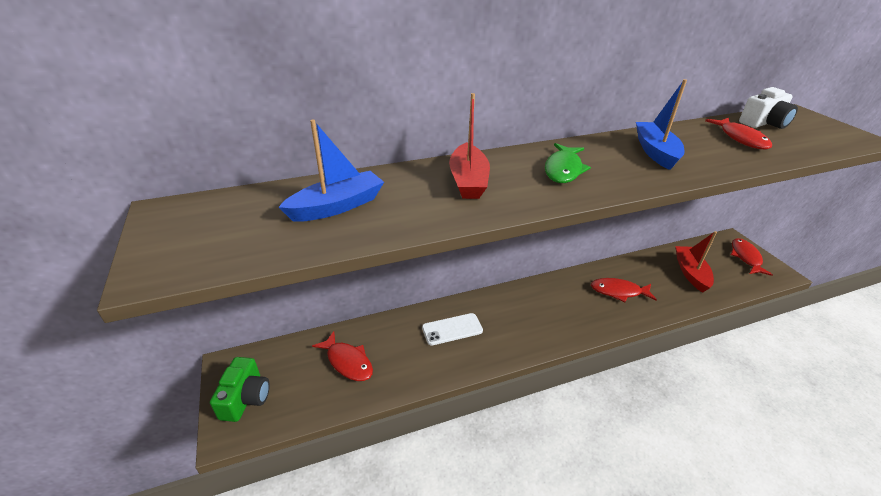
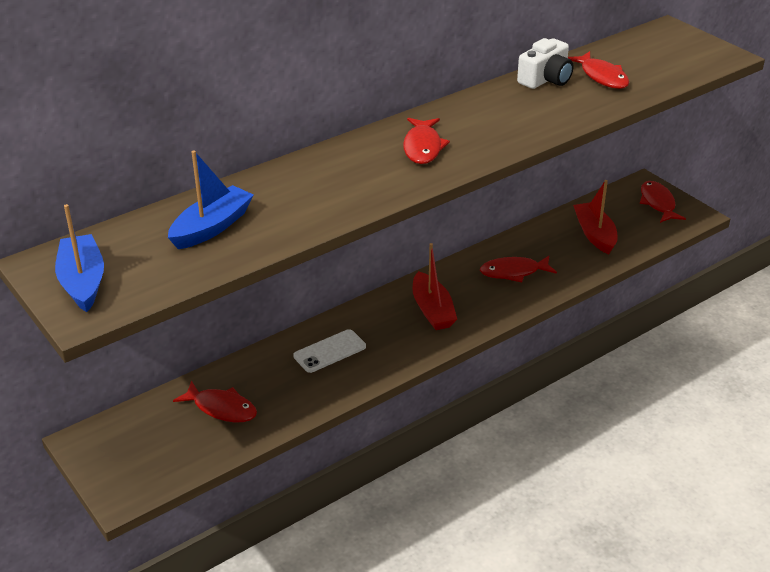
camera: 15 degrees left, 0 degrees up
green camera [210,357,270,422] -> none
red boat [449,93,490,199] -> red boat moved to [412,243,457,330]
green fish [545,143,591,183] -> red fish [403,118,450,164]
blue boat [636,79,687,170] -> blue boat moved to [55,204,104,312]
white camera [739,87,798,129] -> white camera moved to [517,38,574,89]

